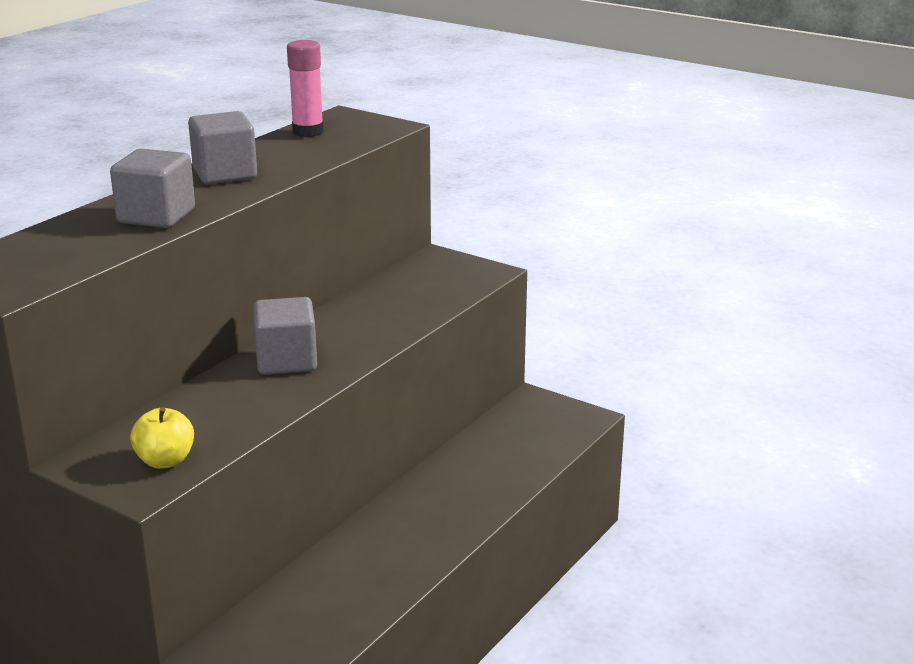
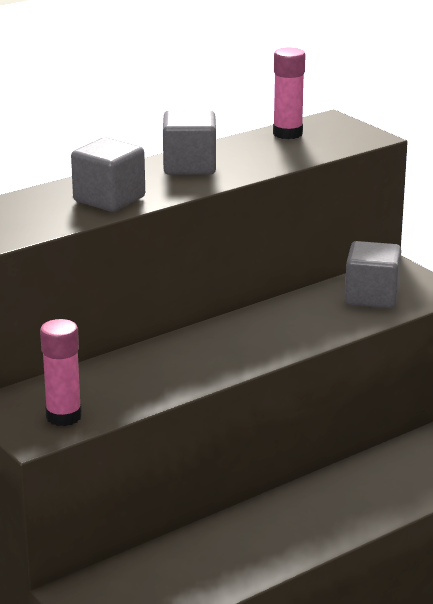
camera: 20 degrees right, 0 degrees up
yellow apple [130,407,194,469] -> pink glue stick [40,319,82,426]
grey cube [253,297,317,375] -> grey cube moved to [345,241,401,308]

